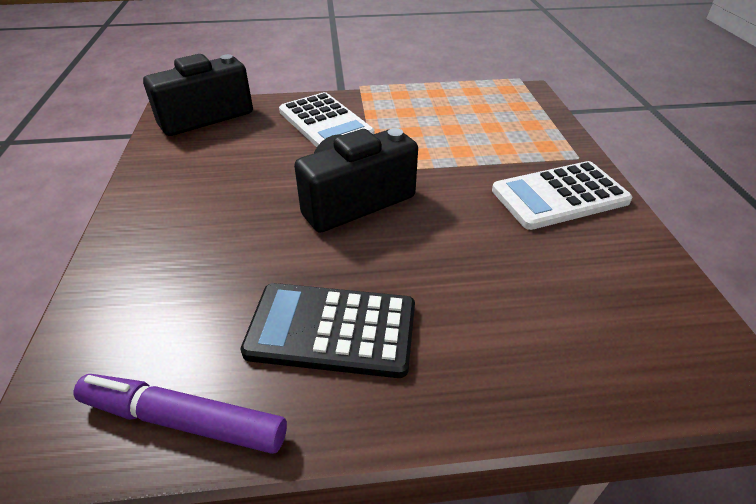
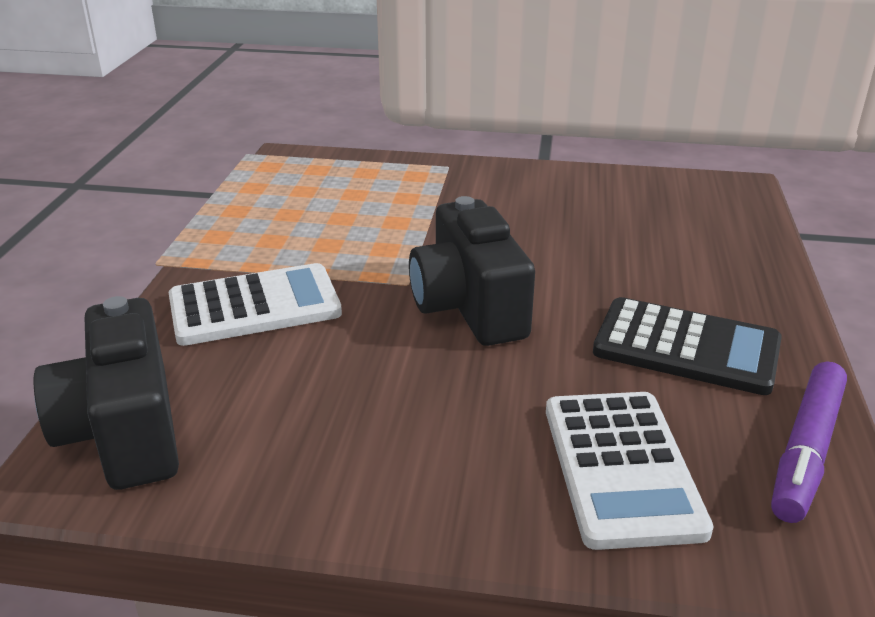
camera: 75 degrees left, 10 degrees down
black calculator [240,283,415,378] -> black calculator turned 90 degrees counterclockwise [593,297,782,395]
white calculator [492,161,633,230] -> white calculator moved to [546,392,713,550]

